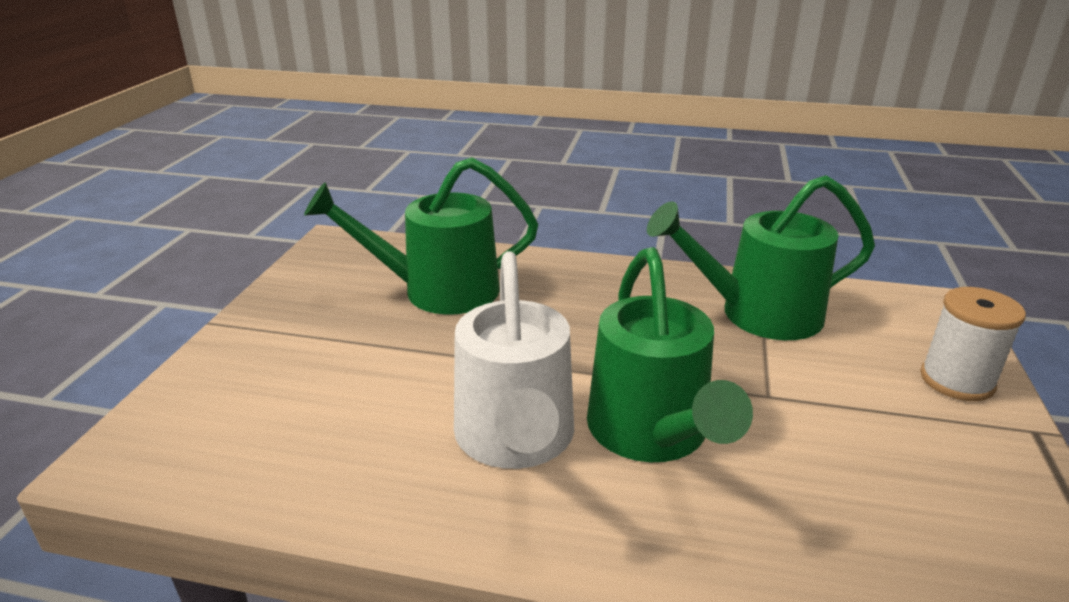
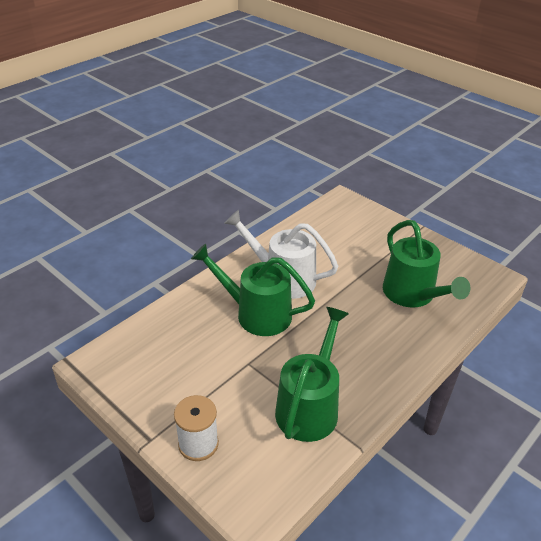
camera: 120 degrees right, 10 degrees up
green watering can [304,157,538,315] -> green watering can turned 135 degrees clockwise [383,220,471,308]

